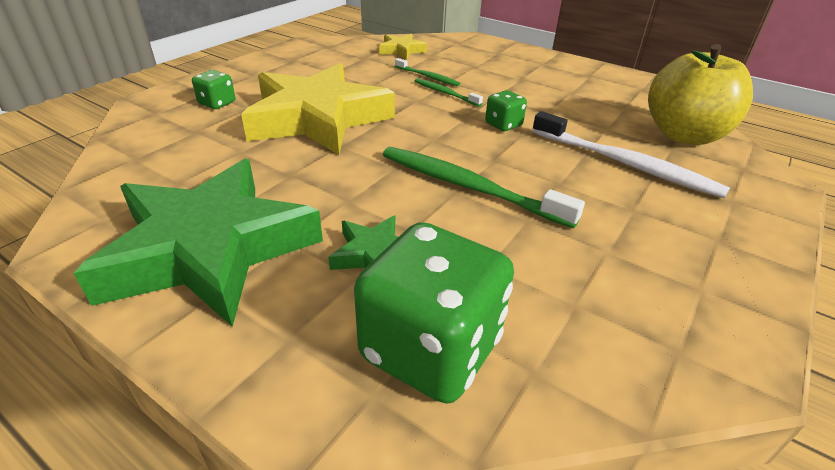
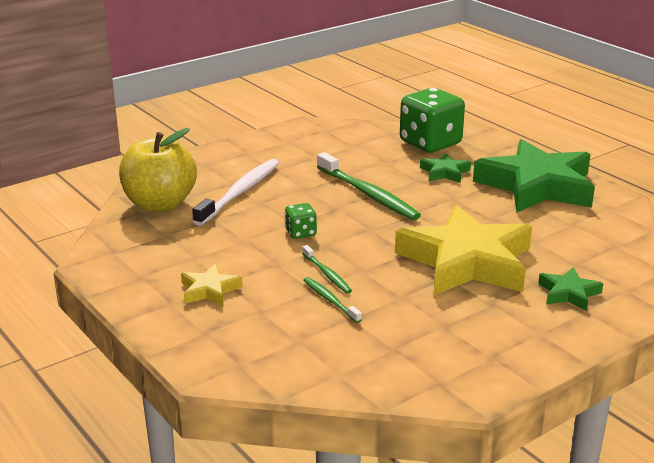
camera: 160 degrees left, 10 degrees down
green dice [192,70,235,109] -> green star [538,268,603,311]
yellow star [379,34,427,60] -> yellow star moved to [181,264,243,306]
white toothbrush [532,111,730,198] -> white toothbrush turned 60 degrees clockwise [192,159,279,226]

